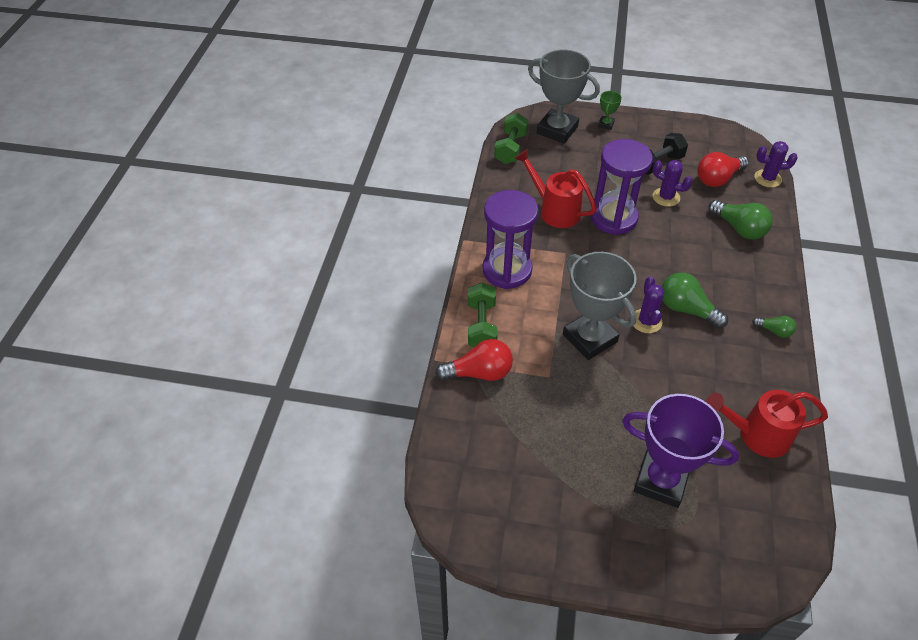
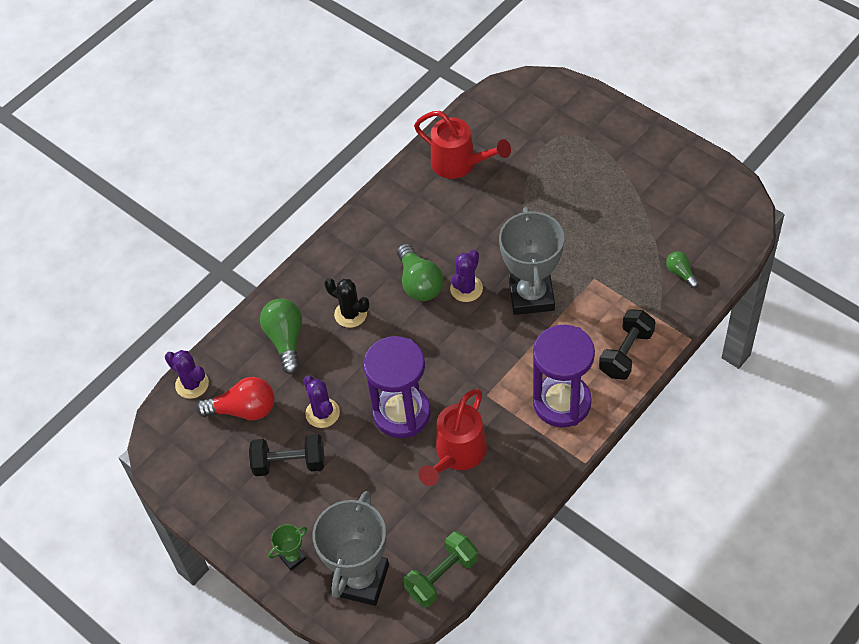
camera: 145 degrees left, 5 degrees up
red light bulb [435,339,513,381] -> none
green dumbbell [468,283,498,347] -> black dumbbell [599,309,655,380]
red watering can [514,149,597,228] -> red watering can turned 45 degrees clockwise [418,389,487,486]
grey trophy [528,50,600,143] -> grey trophy turned 45 degrees clockwise [312,491,389,606]
purple trophy [622,394,739,508] -> none
green light bulb [752,316,796,338] -> green light bulb moved to [666,251,699,288]
none -> black cactus [324,278,369,328]

